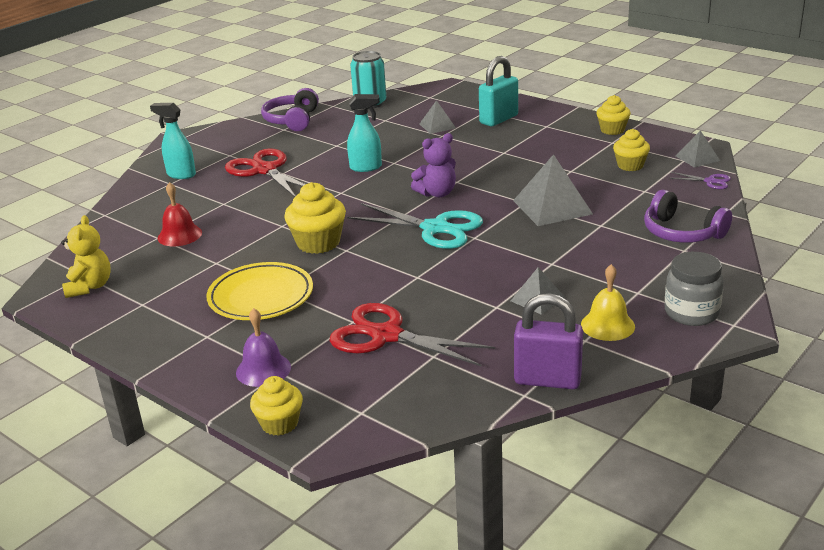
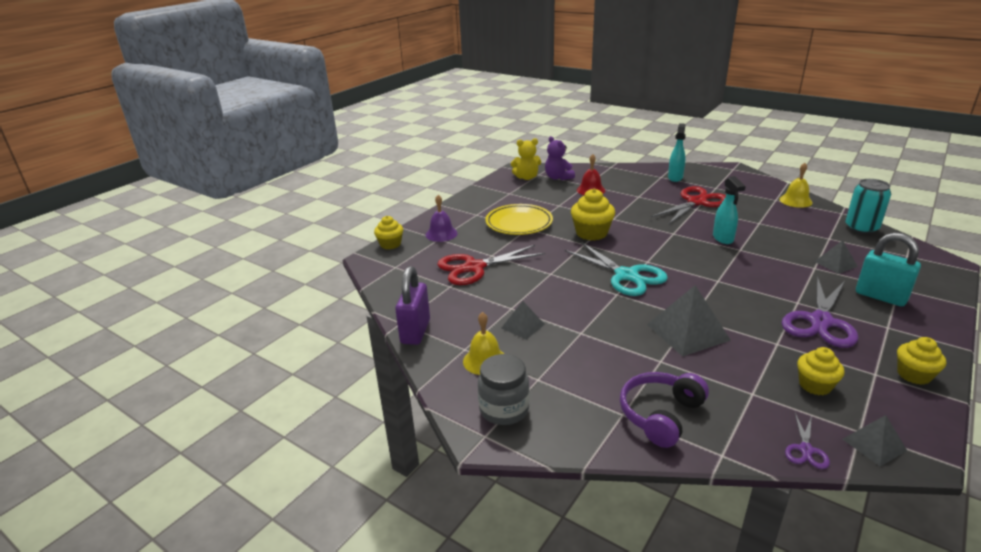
camera: 85 degrees right, 0 degrees up
purple headphones [261,88,319,131] -> yellow bell [779,163,813,208]
red scissors [329,303,495,367] -> red scissors turned 135 degrees counterclockwise [437,245,545,285]
turquoise scissors [347,203,483,249] -> turquoise scissors turned 60 degrees counterclockwise [565,242,668,296]
purple teddy bear [411,133,456,197] -> purple teddy bear moved to [545,136,575,180]
none -> purple scissors [782,276,859,348]

